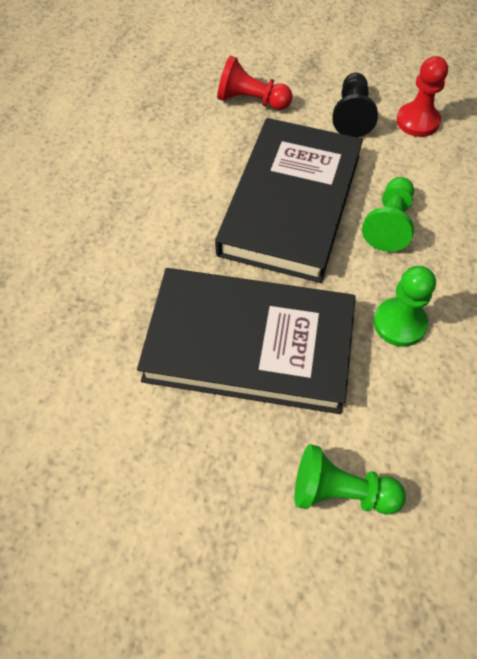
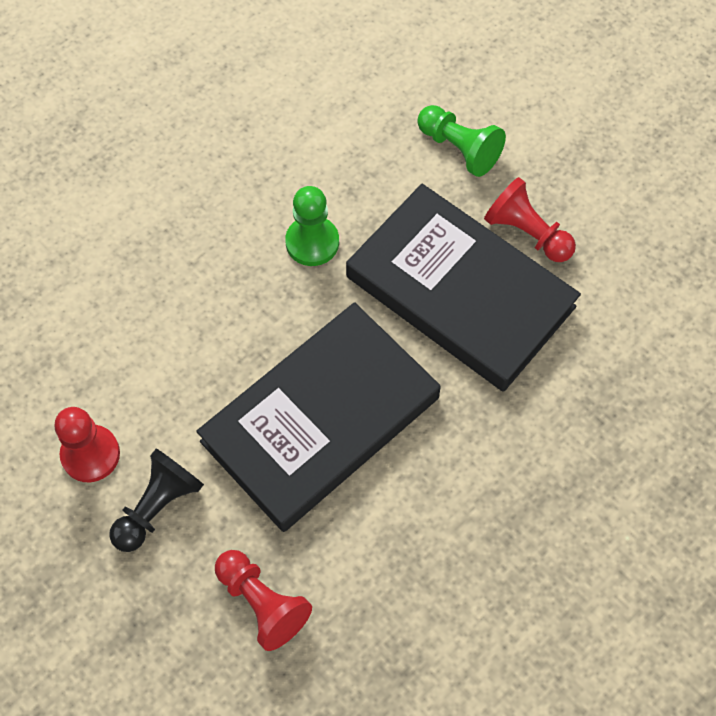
camera: 150 degrees left, 5 degrees up
green pawn [362,177,414,252] -> none
none -> red pawn [484,177,576,262]

